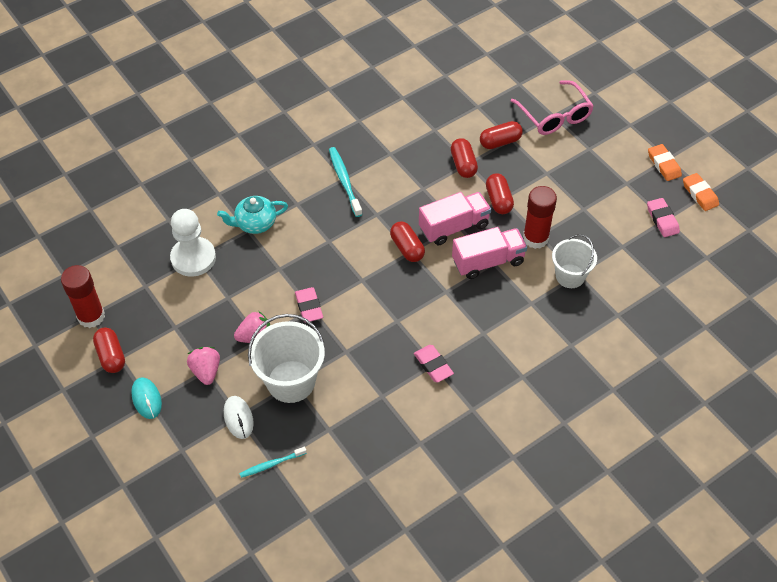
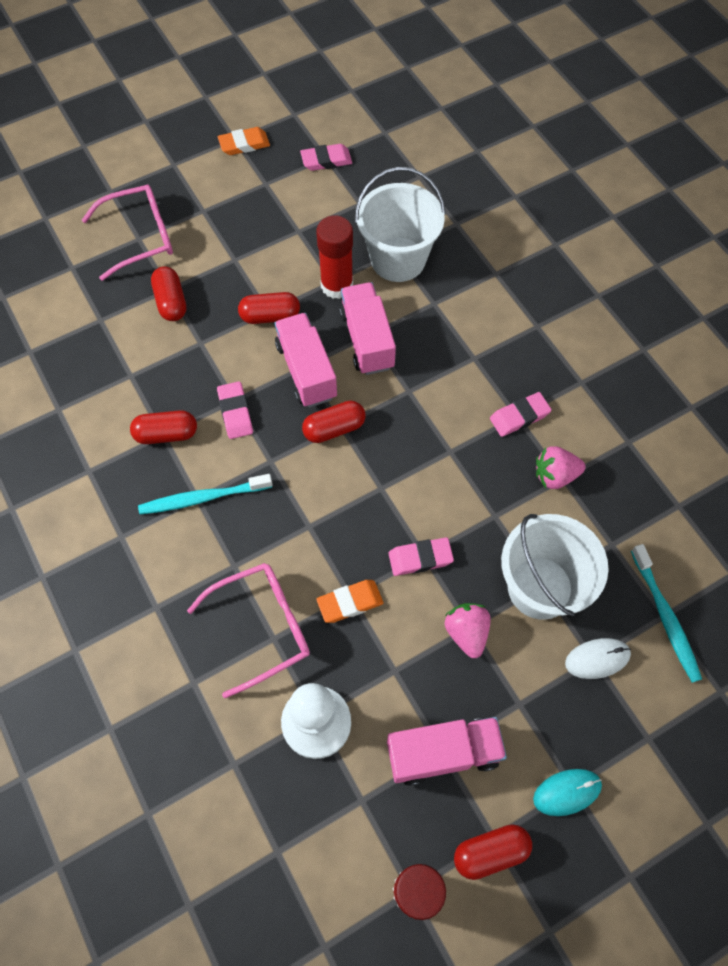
camera: 85 degrees left, 10 degrees up
pink strawberry [187,347,220,385] -> pink strawberry moved to [536,446,586,489]
turquoise teapot [217,196,288,234] -> pink glasses [187,563,310,698]
turquoise toothbrush [239,447,307,478] -> turquoise toothbrush [631,544,702,683], size x1.55
red capsule [451,138,478,178] -> red capsule moved to [130,410,197,444]
white bucket [552,234,597,288] -> white bucket [355,167,446,282], size x1.55
orange eraser [683,173,719,211] -> orange eraser moved to [316,580,383,623]
none -> pink eraser [217,381,253,439]
none -> pink truck [387,717,507,786]

